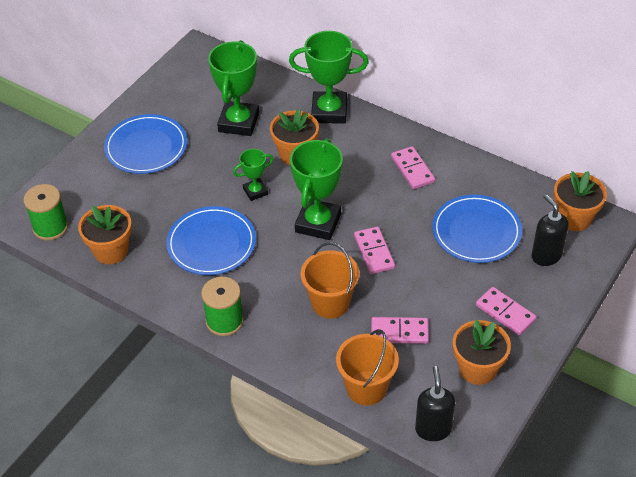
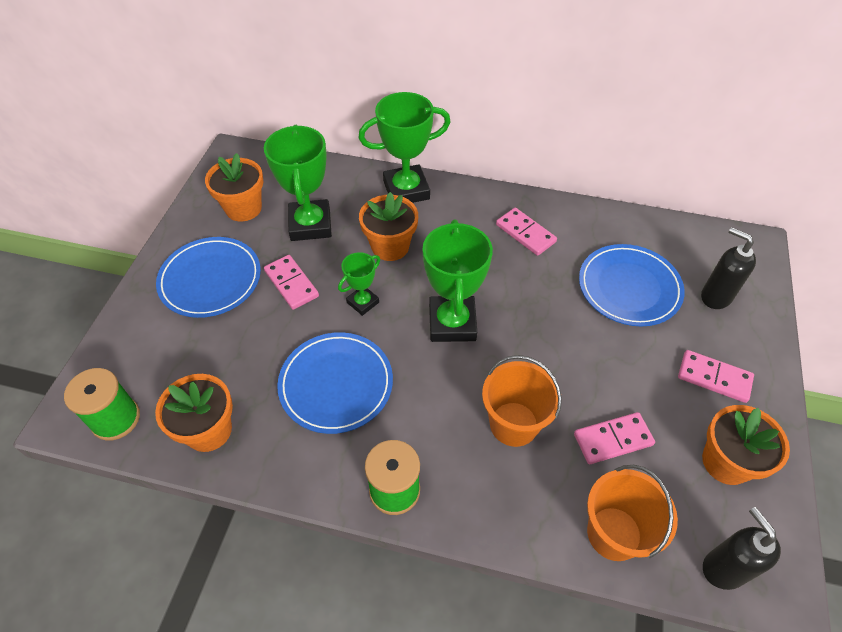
camera: 20 degrees left, 5 degrees up
pink domino [354,226,395,274] -> pink domino moved to [264,255,319,310]
orange flower pot [554,171,607,231] -> orange flower pot moved to [205,153,263,222]

